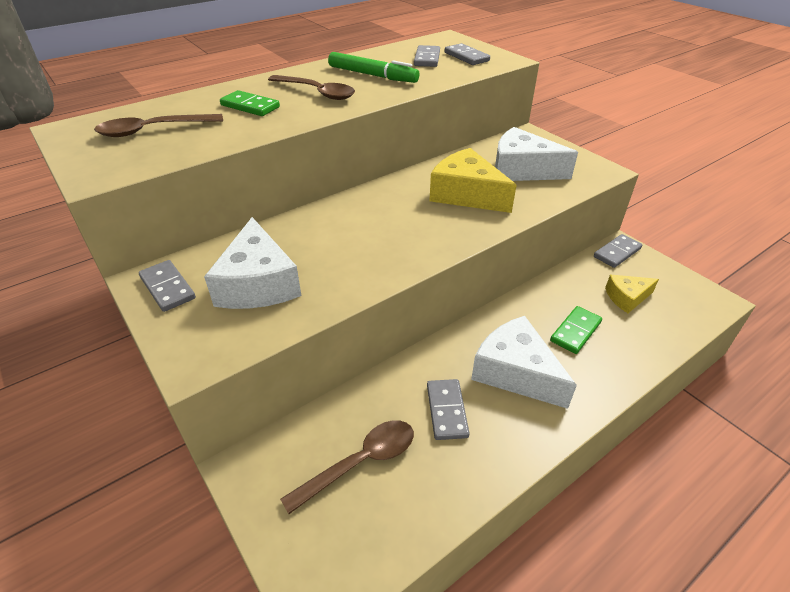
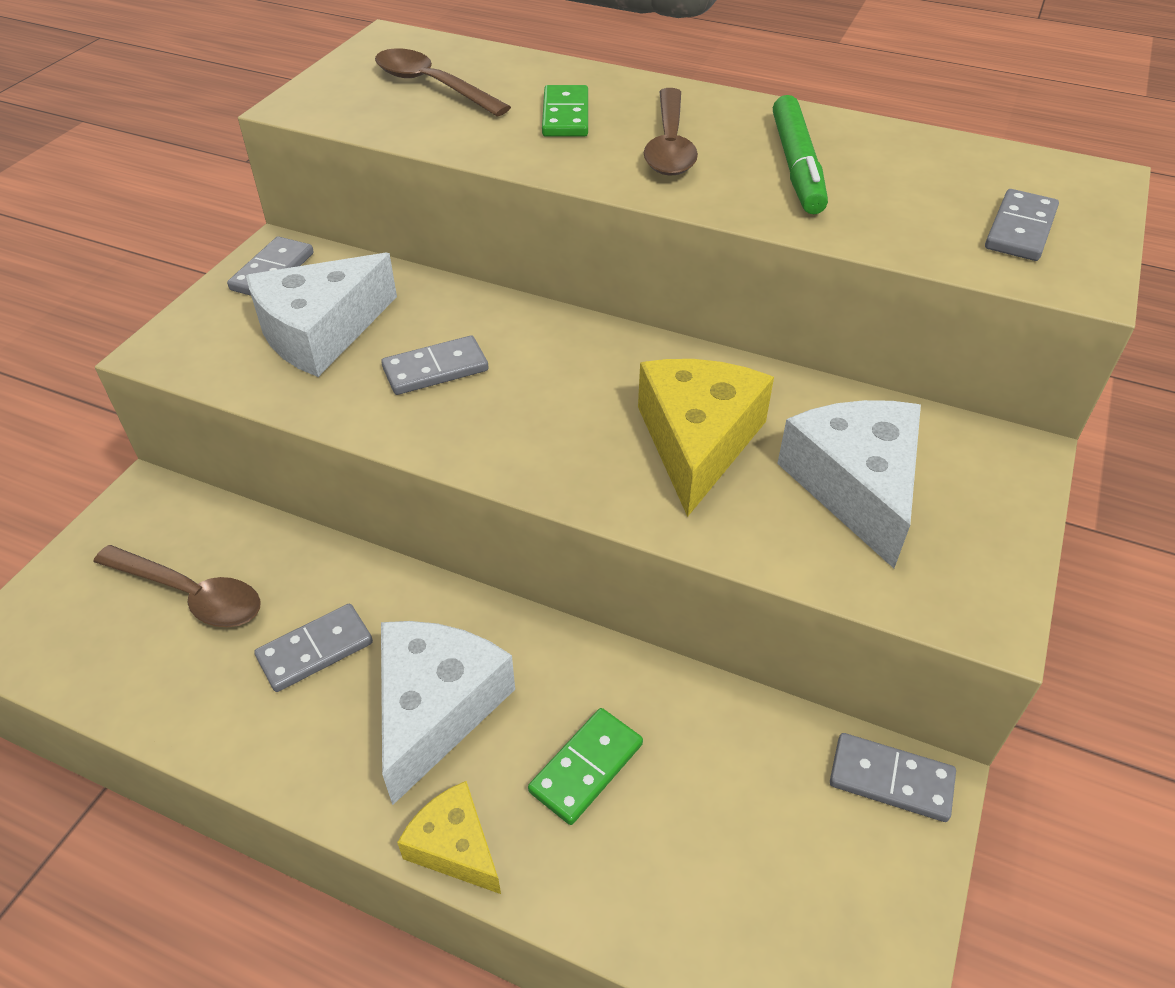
camera: 60 degrees right, 5 degrees up
grey domino [414,45,440,67] -> grey domino moved to [381,336,489,395]
green domino [550,306,602,354] -> green domino turned 60 degrees counterclockwise [528,708,643,825]
yellow cheese [605,275,659,313] -> yellow cheese moved to [397,781,501,894]

